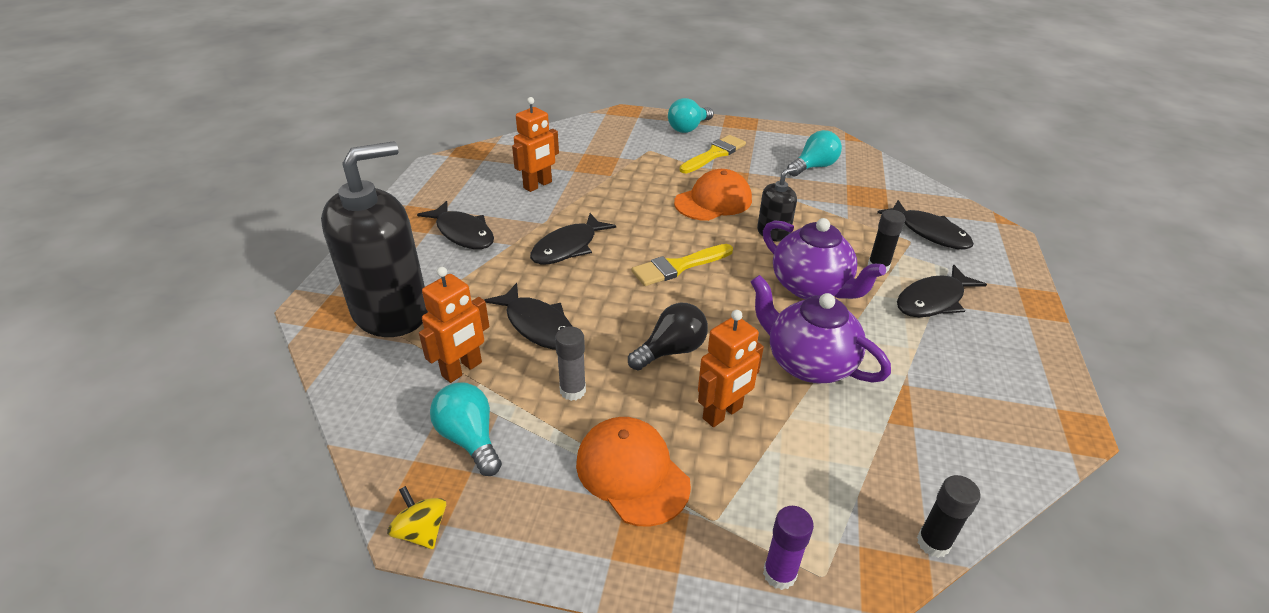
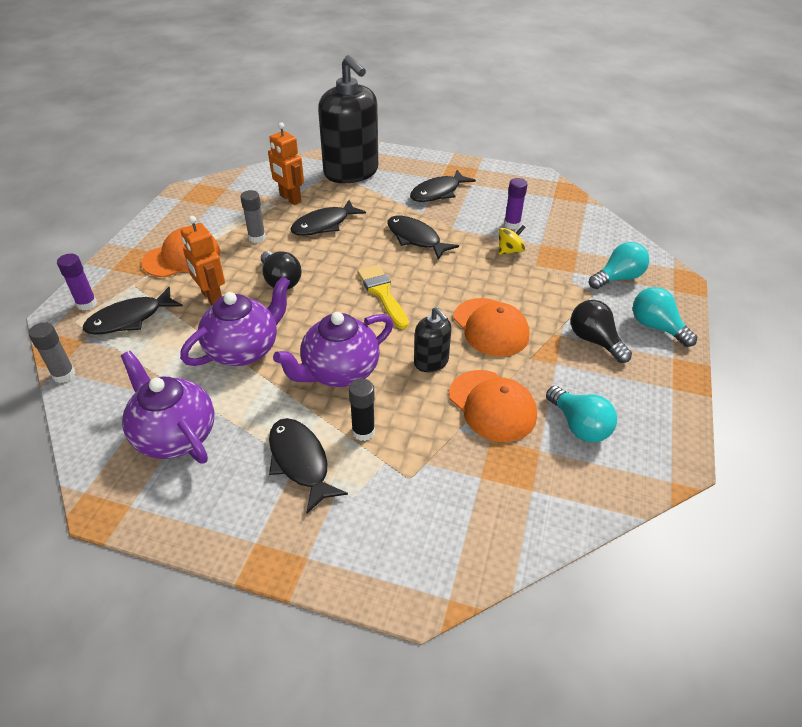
camera: 95 degrees right, 5 degrees up
yellow spinning top [387,486,446,549] -> yellow spinning top moved to [499,225,526,255]
turquoise light bulb [430,383,502,476] -> turquoise light bulb moved to [589,242,649,289]
orange robot [512,97,559,192] -> purple glue stick [504,178,527,229]
yellow brush [679,135,746,173] -> black light bulb [571,300,632,363]
black fish [877,200,974,250] -> black fish moved to [83,287,183,335]
black glue stick [917,475,981,558] -> grey glue stick [29,322,75,383]
none -> purple teapot [121,351,214,463]
none -> orange cap [449,370,537,442]

